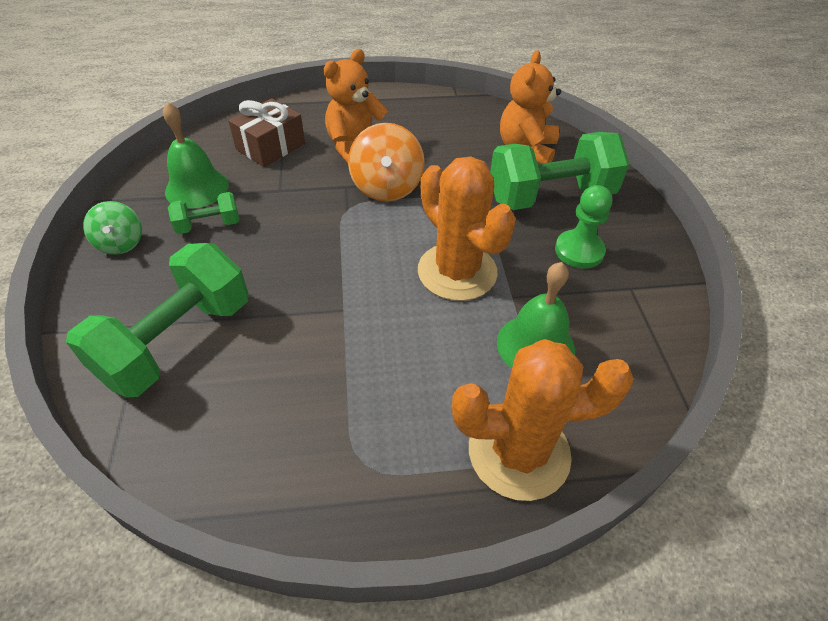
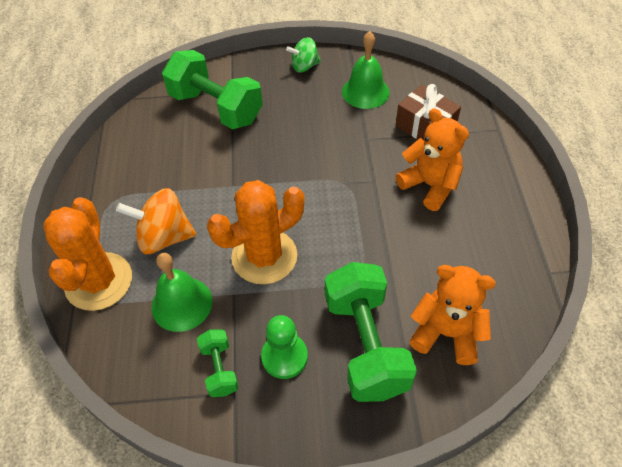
camera: 95 degrees right, 5 degrees up
green dumbbell [168,192,239,234] -> green dumbbell moved to [197,330,239,397]
orange spinning top [348,123,425,202] -> orange spinning top moved to [116,188,196,254]

